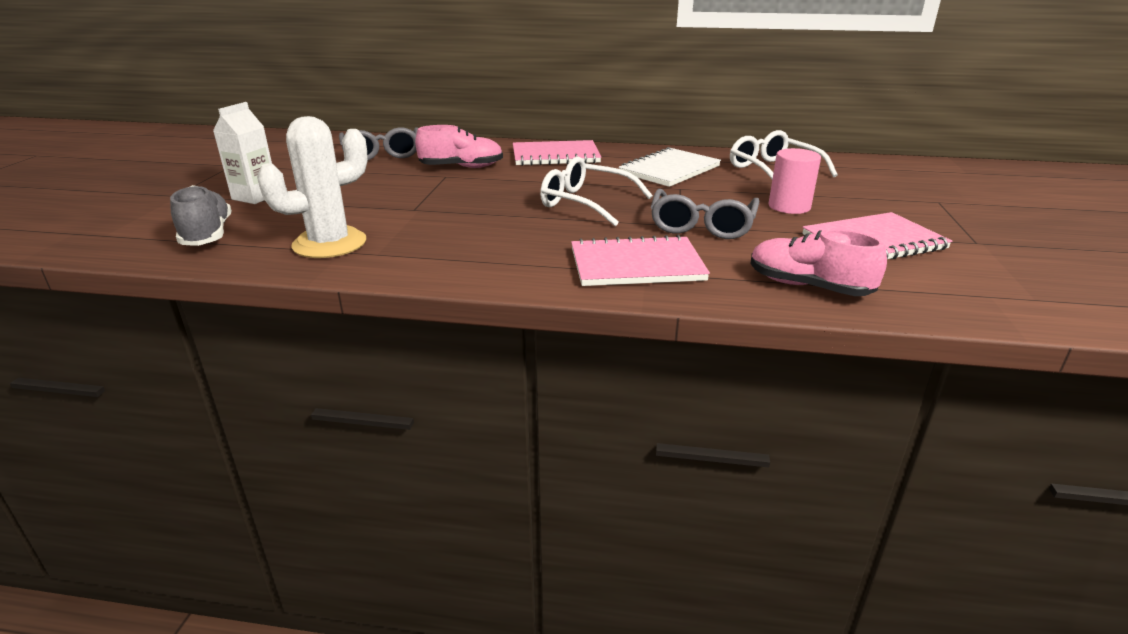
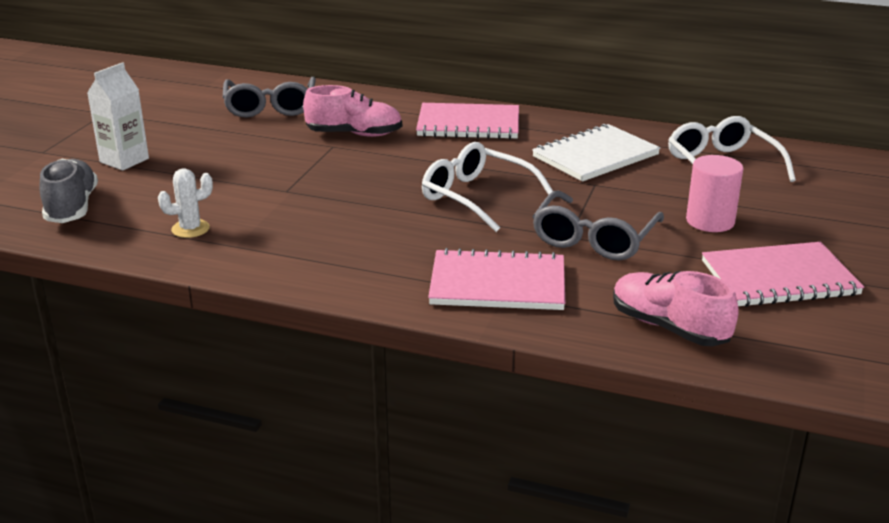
camera: 10 degrees right, 0 degrees up
white cactus [257,116,368,258] -> white cactus [158,168,213,238], size x0.50

